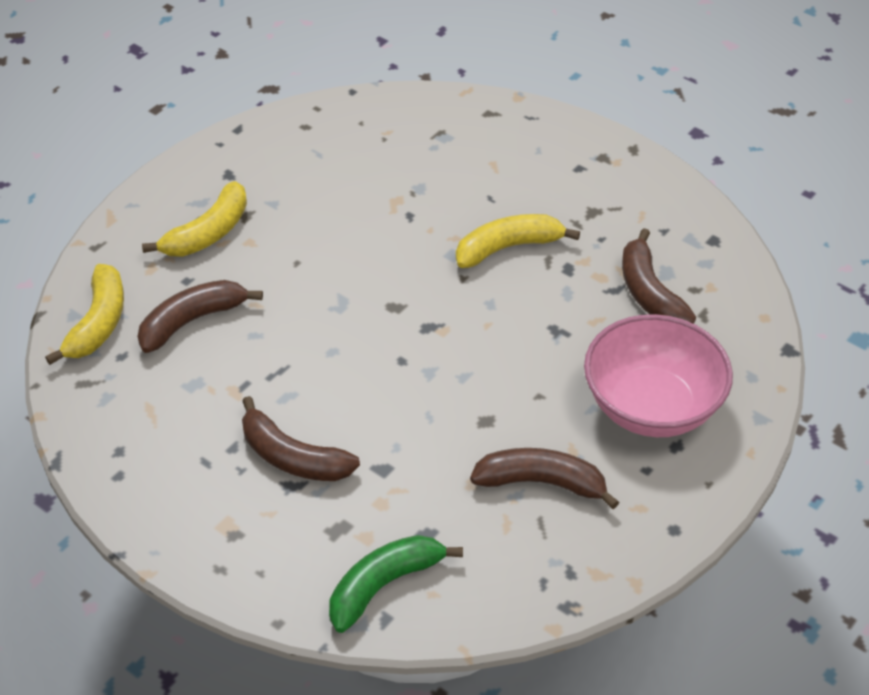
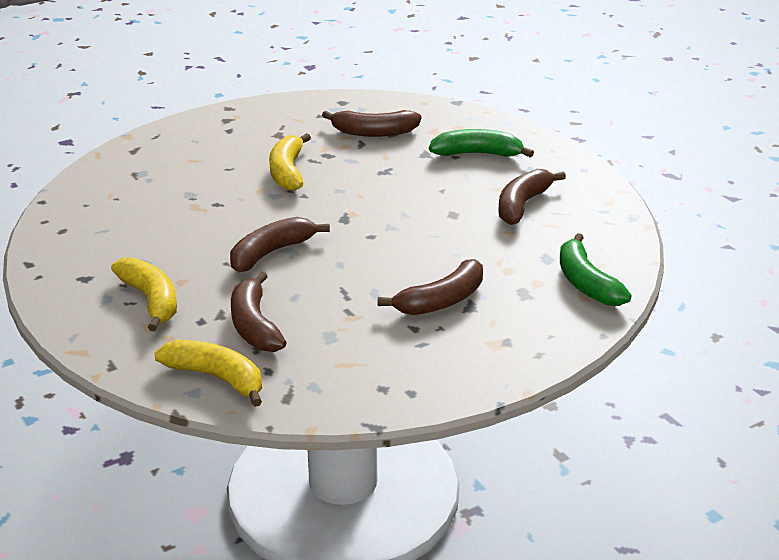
camera: 70 degrees left, 15 degrees down
pink bowl [584,314,733,437] -> green banana [429,129,534,157]
none -> brown banana [230,217,330,272]

